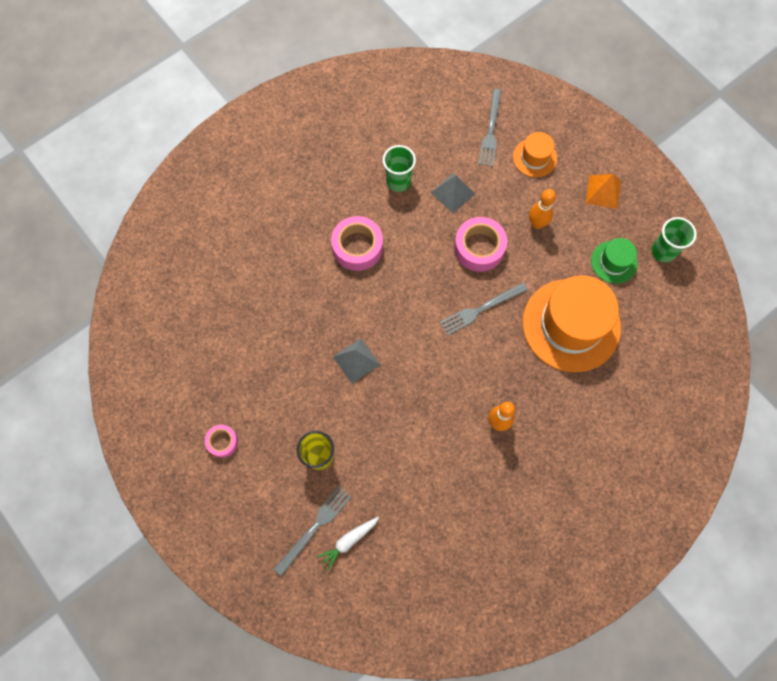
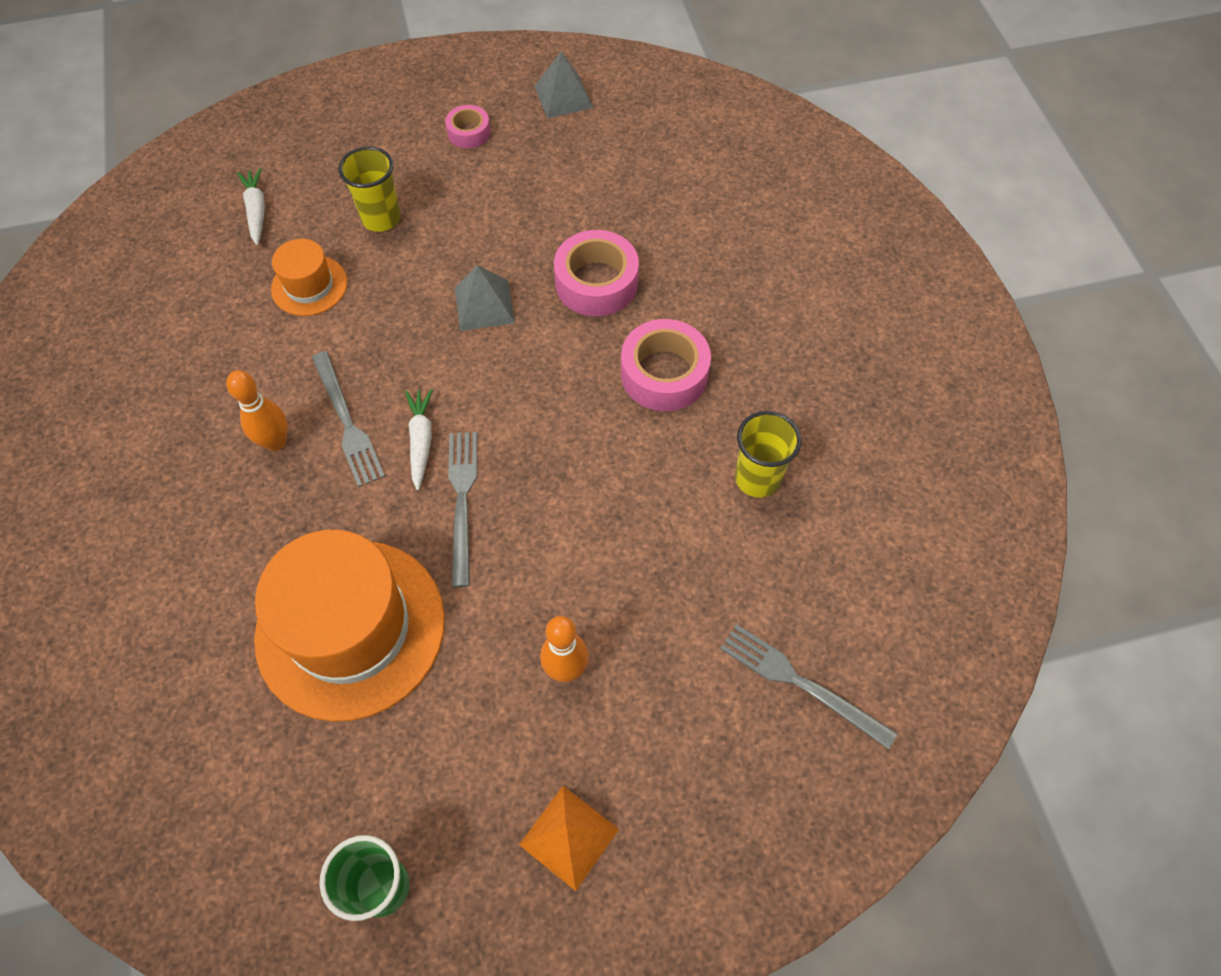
camera: 115 degrees right, 10 degrees down
grey fork [274,486,352,576] -> grey fork moved to [312,351,385,487]
green cup [383,145,416,192] -> yellow cup [735,411,801,498]
grey pyramid [430,173,475,213] -> grey pyramid moved to [534,51,594,119]
pink tape [454,217,507,272] -> pink tape moved to [554,230,639,316]
orange hat [513,132,557,177] -> orange hat moved to [271,239,347,316]
green hat [591,238,637,284] -> none
none -> white carrot [405,389,433,490]

